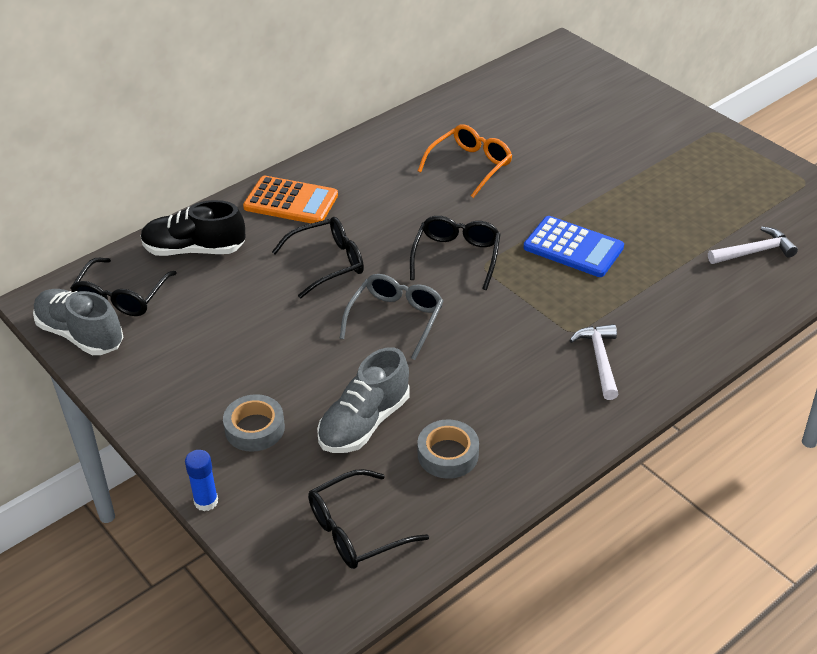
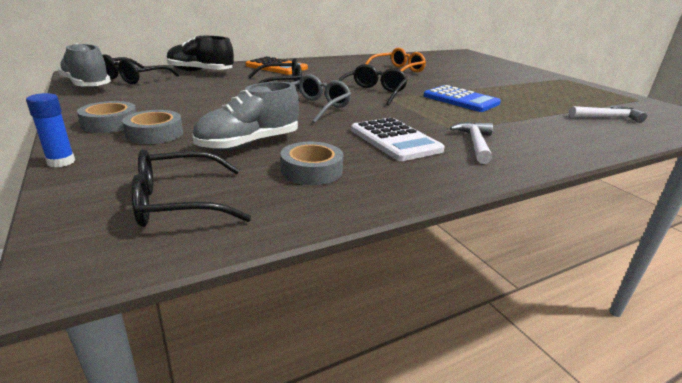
camera: 10 degrees right, 15 degrees down
none -> grey tape [77,101,136,133]
none -> white calculator [351,118,445,161]

